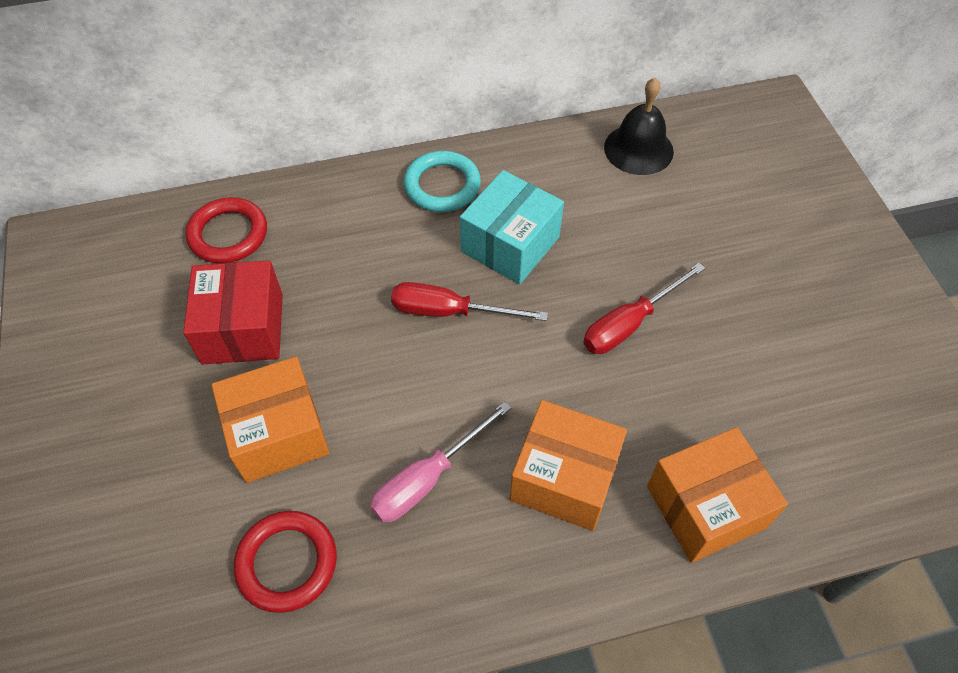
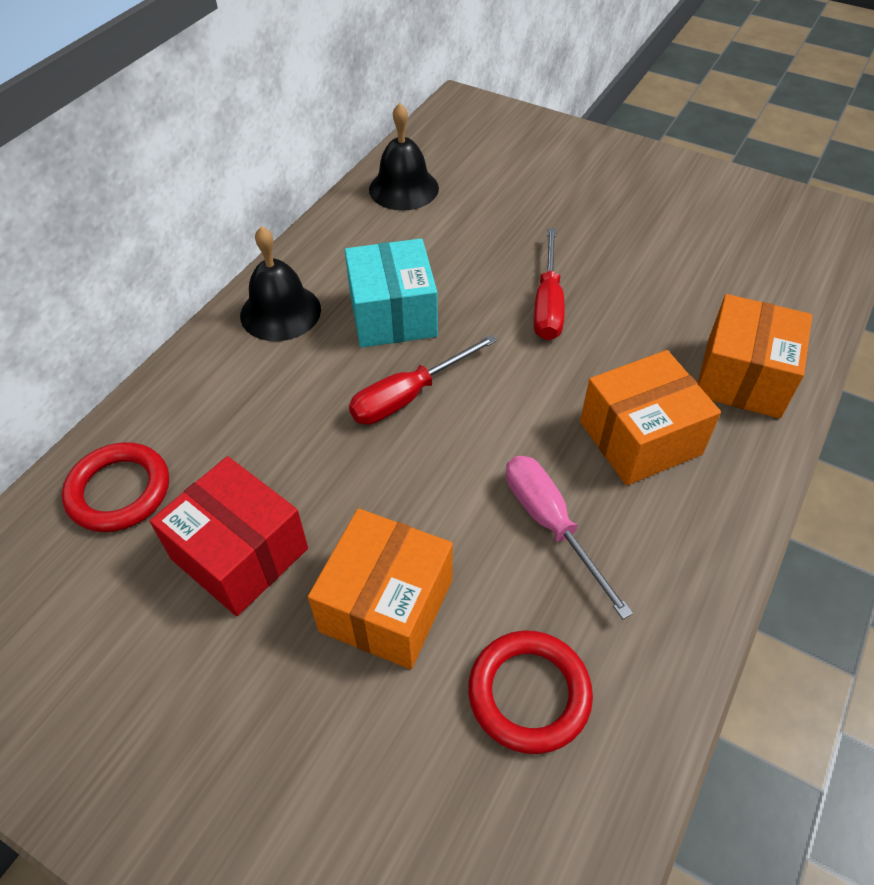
camera: 45 degrees left, 5 degrees down
pink screwdriver [370,401,511,523] -> pink screwdriver turned 150 degrees clockwise [506,456,633,619]
turquoise ring [404,151,481,212] -> black bell [240,226,321,341]

